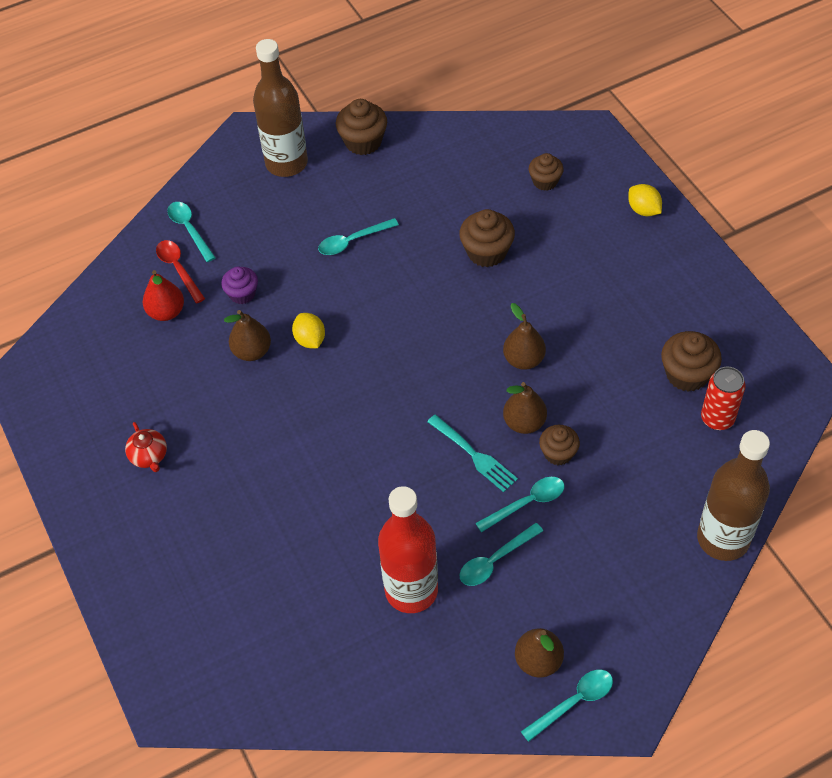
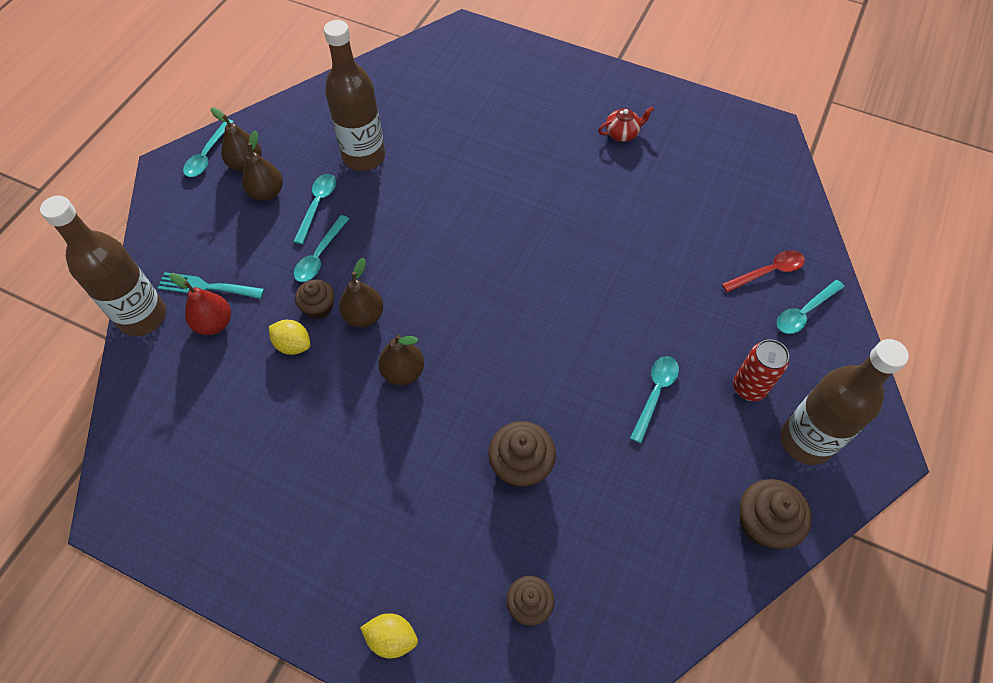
camera: 140 degrees right, 5 degrees up
red teapot [125,422,167,472] -> red teapot turned 135 degrees clockwise [598,107,654,142]
red pear [143,270,184,321] -> red pear moved to [170,273,231,335]
red spoon [156,240,205,303] -> red spoon turned 45 degrees counterclockwise [722,250,805,293]
turquoise spoon [167,202,216,262] -> turquoise spoon turned 120 degrees clockwise [777,280,845,334]
purple cupcake [221,266,258,304] -> none
brown pear [224,310,271,361] -> brown pear moved to [242,130,283,201]
yellow lemon [292,313,325,348] -> yellow lemon moved to [269,320,310,355]
red bottle [378,486,438,613] -> brown bottle [324,20,385,171]
turquoise fork [427,415,518,492] -> turquoise fork moved to [158,272,264,299]
brown cupcake [661,331,722,392] -> none
red can [701,367,745,430] -> red can moved to [733,339,789,401]

